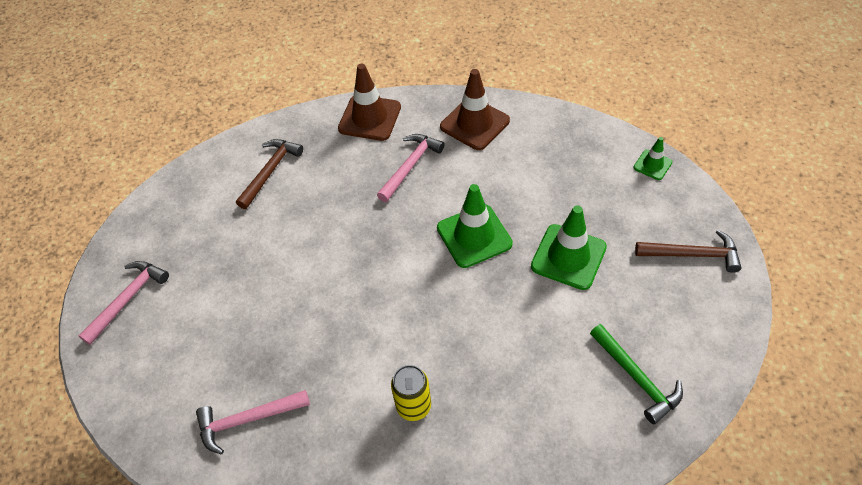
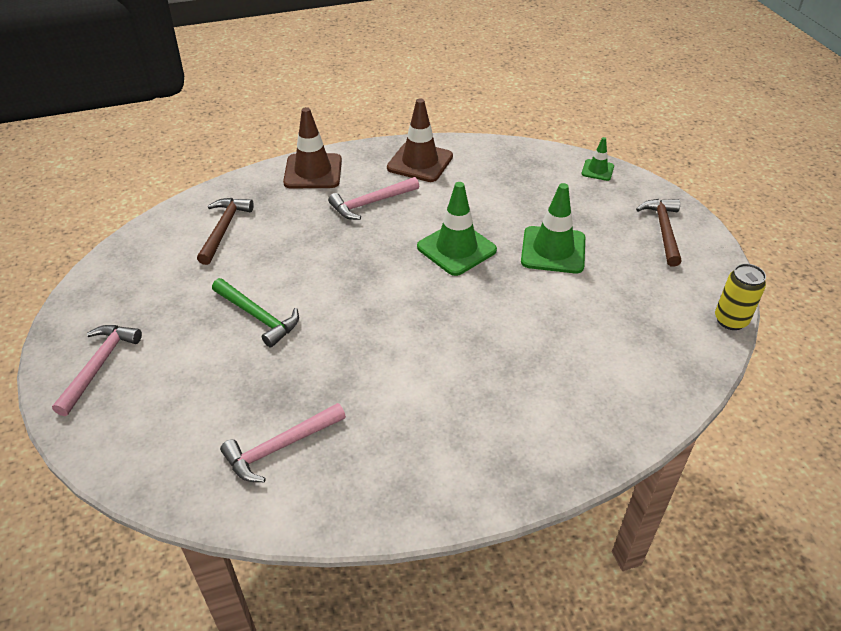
camera: 20 degrees left, 10 degrees down
pink hammer [377,134,444,202] -> pink hammer turned 135 degrees counterclockwise [328,177,419,220]
yellow can [391,365,431,421] -> yellow can moved to [715,264,766,330]
green hammer [590,324,683,424] -> green hammer moved to [212,278,299,348]
brown hammer [635,230,742,273] -> brown hammer turned 75 degrees counterclockwise [636,199,682,267]

